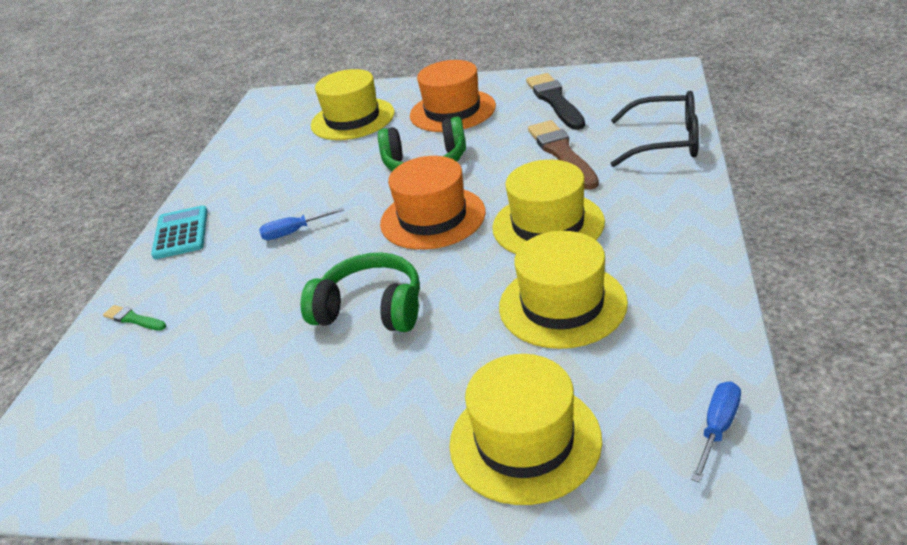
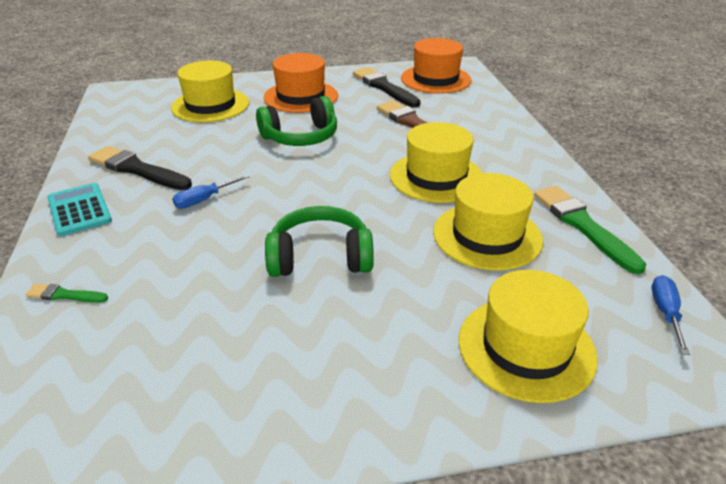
camera: 25 degrees left, 0 degrees up
orange hat [380,156,486,250] -> orange hat moved to [401,38,471,94]
black glasses [611,91,699,167] -> none
none -> black brush [88,146,192,190]
none -> green brush [534,186,646,274]

